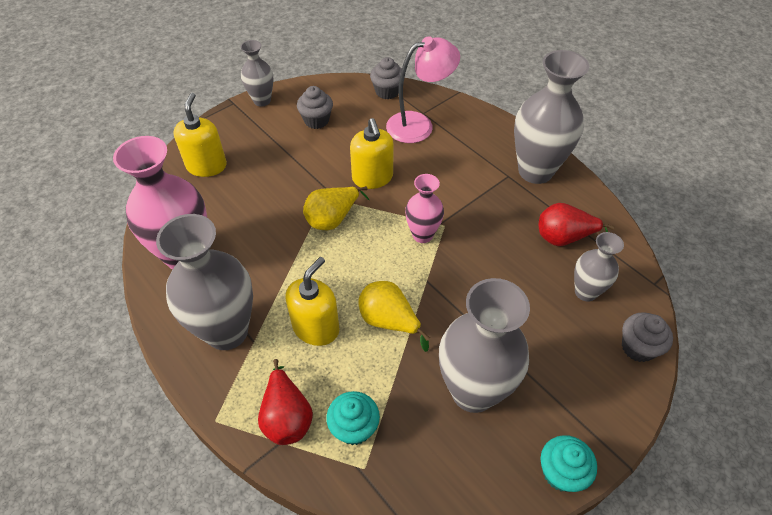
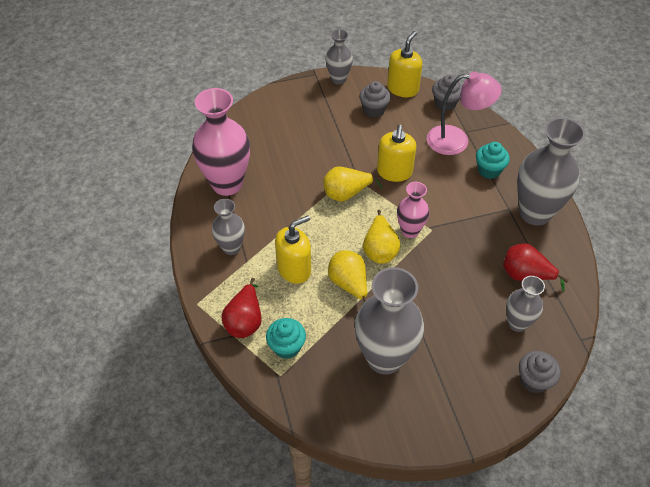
camera: 25 degrees right, 0 degrees up
grey vase [156,214,253,350] -> grey vase [212,199,245,255], size x0.55
yellow soap dispenser [173,93,227,177] -> yellow soap dispenser moved to [387,31,422,97]
turquoise cupcake [541,435,597,492] -> turquoise cupcake moved to [476,142,510,179]
none -> yellow pear [363,210,401,264]

